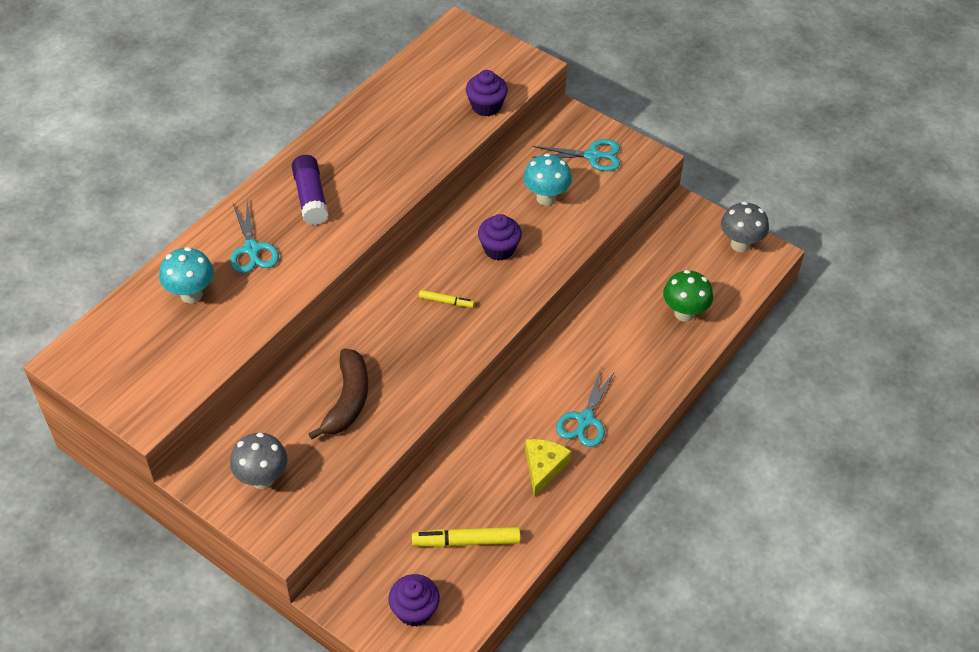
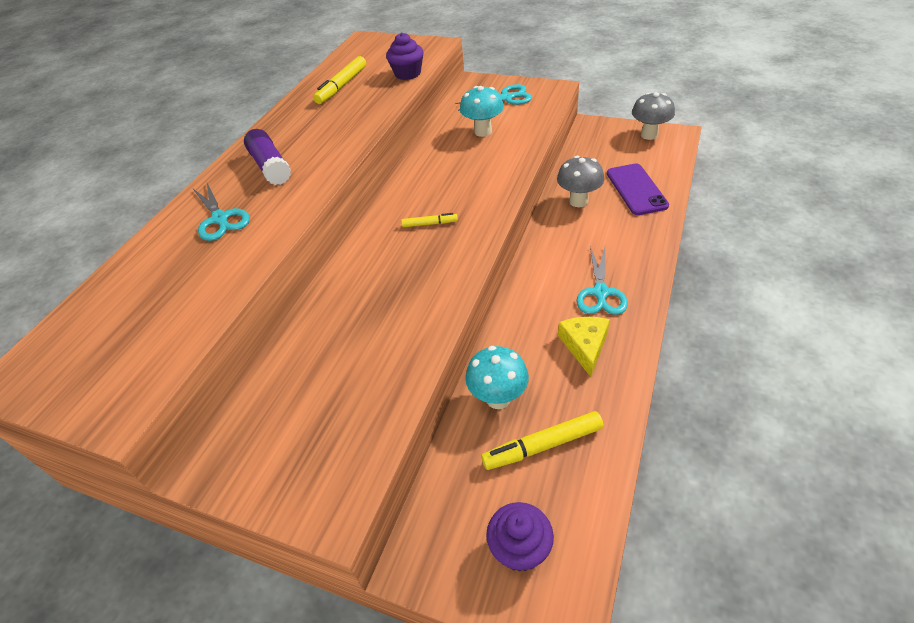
camera: 10 degrees left, 5 degrees down
turquoise mushroom [159,247,214,304] -> turquoise mushroom moved to [465,346,529,409]
grey mushroom [230,432,288,489] -> grey mushroom moved to [557,156,604,207]
brown banana [308,349,368,439] -> none
purple cupcake [478,214,522,261] -> none
green mushroom [663,270,713,322] -> purple phone [607,164,669,215]
none -> yellow marker [313,56,366,104]

